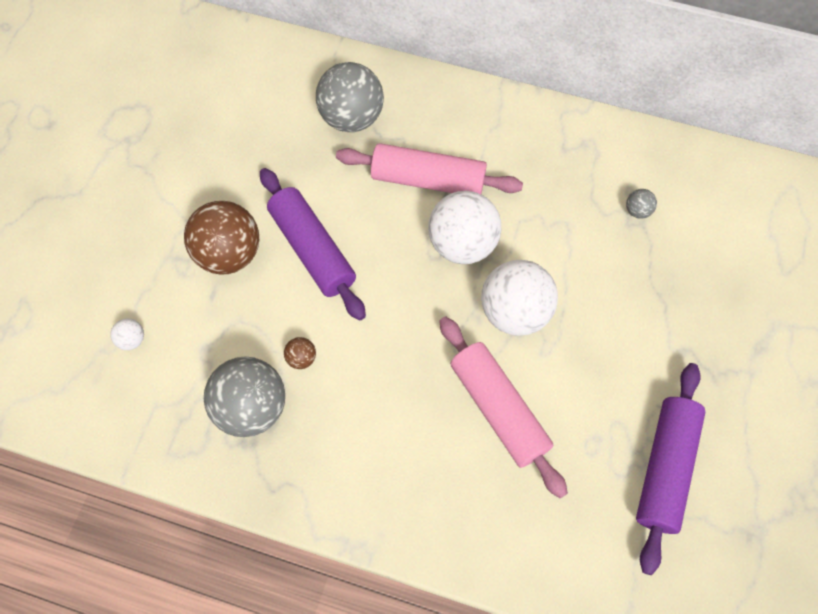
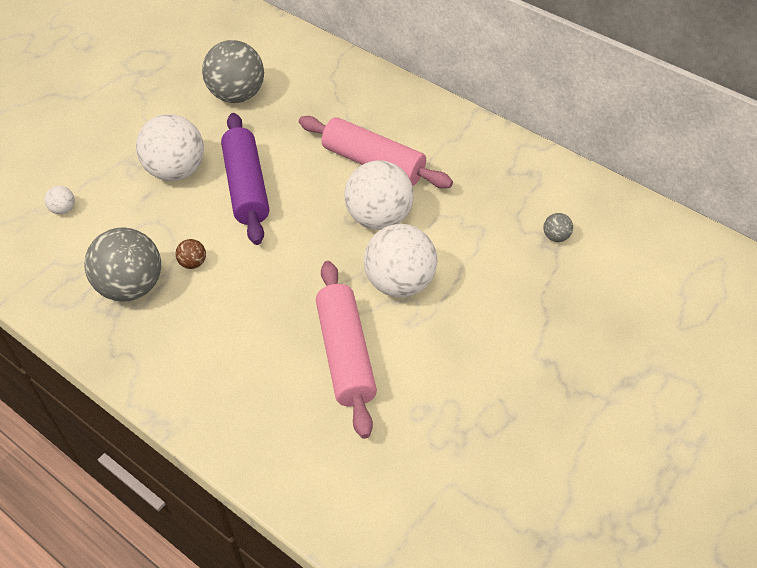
camera: 20 degrees right, 15 degrees down
brown ball [184,201,259,275] -> white ball [136,114,204,181]
grey ball [316,62,384,132] -> grey ball moved to [202,40,264,103]
purple rolling pin [636,363,705,575] -> none

